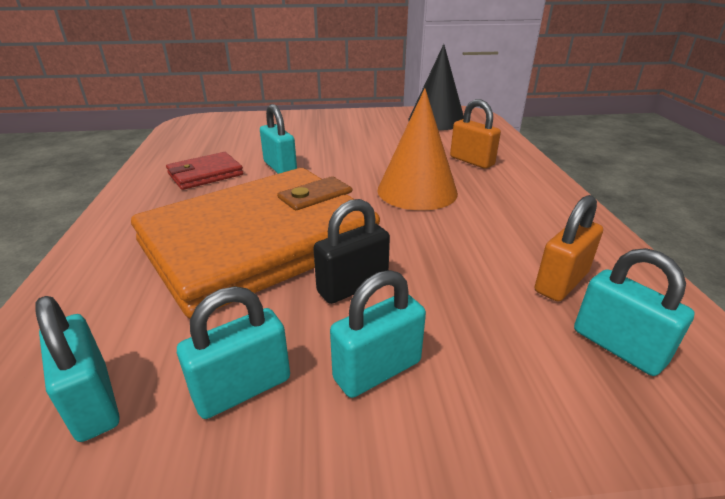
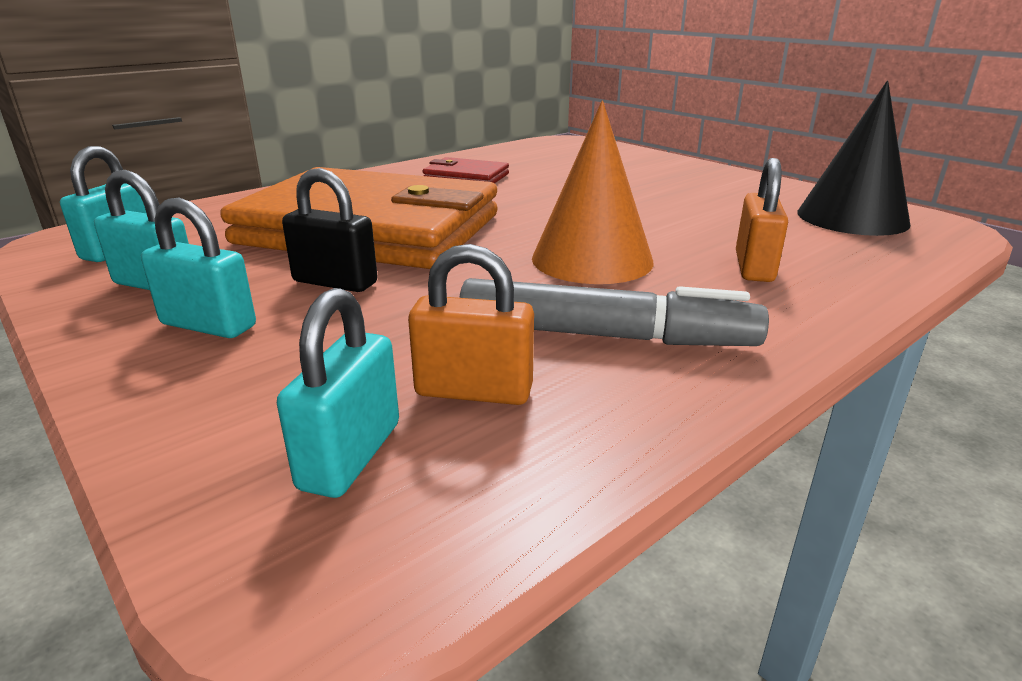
camera: 55 degrees right, 5 degrees down
turquoise padlock [260,104,297,174] -> none
none -> grey marker [459,278,769,346]

